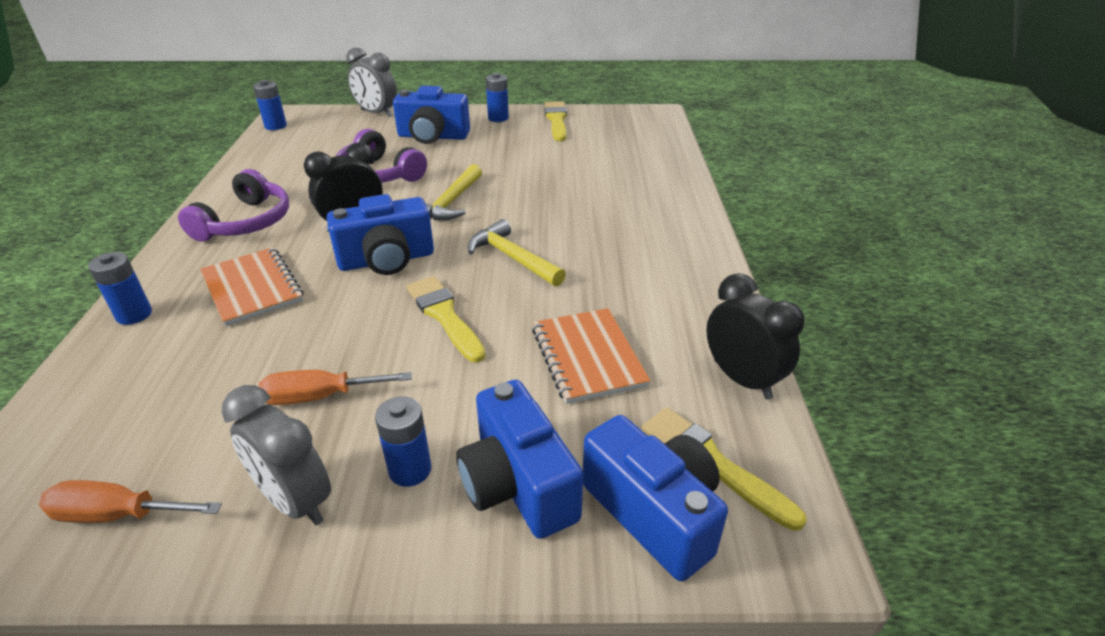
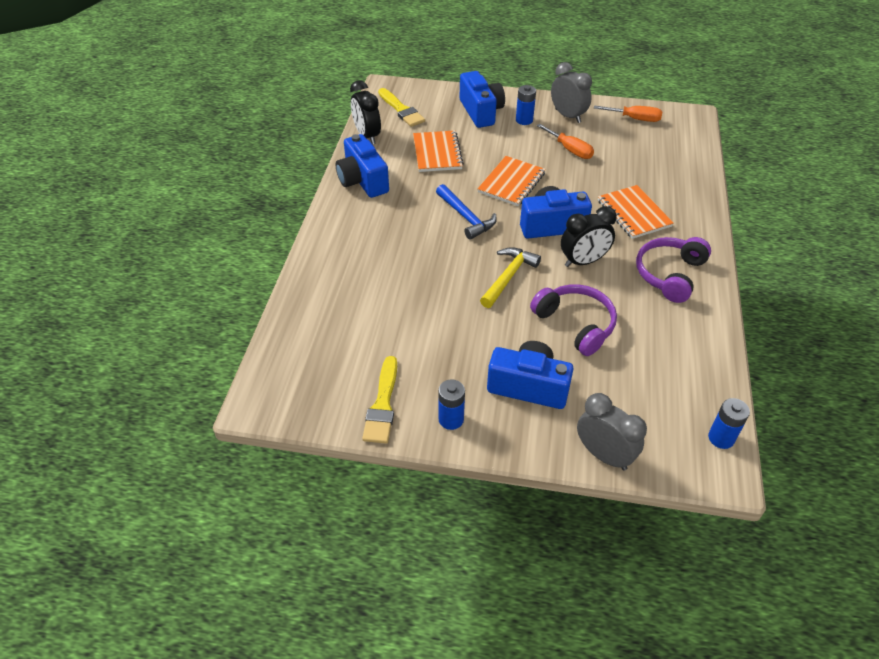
camera: 170 degrees left, 10 degrees up
blue battery [88,252,152,325] -> none
orange screwdriver [258,370,412,405] -> orange screwdriver turned 45 degrees clockwise [537,124,594,159]
yellow brush [406,276,485,362] -> orange notebook [478,156,546,206]
yellow hammer [468,219,566,287] -> blue hammer [436,184,496,240]
blue camera [583,415,728,581] -> blue camera moved to [336,134,389,198]

